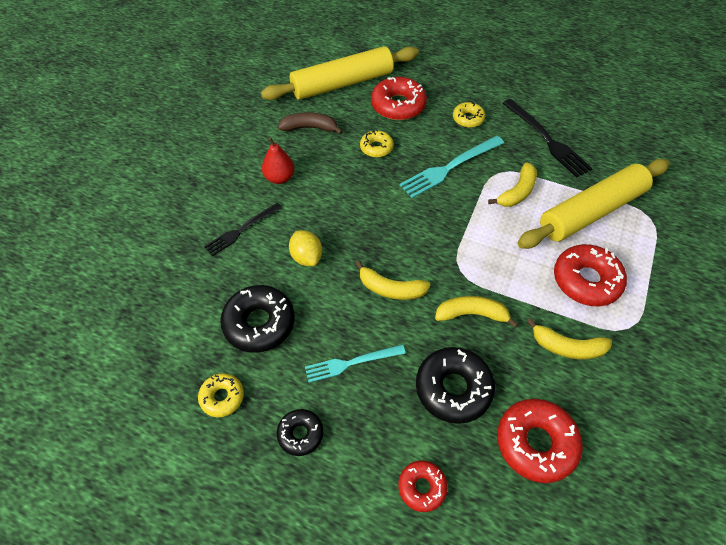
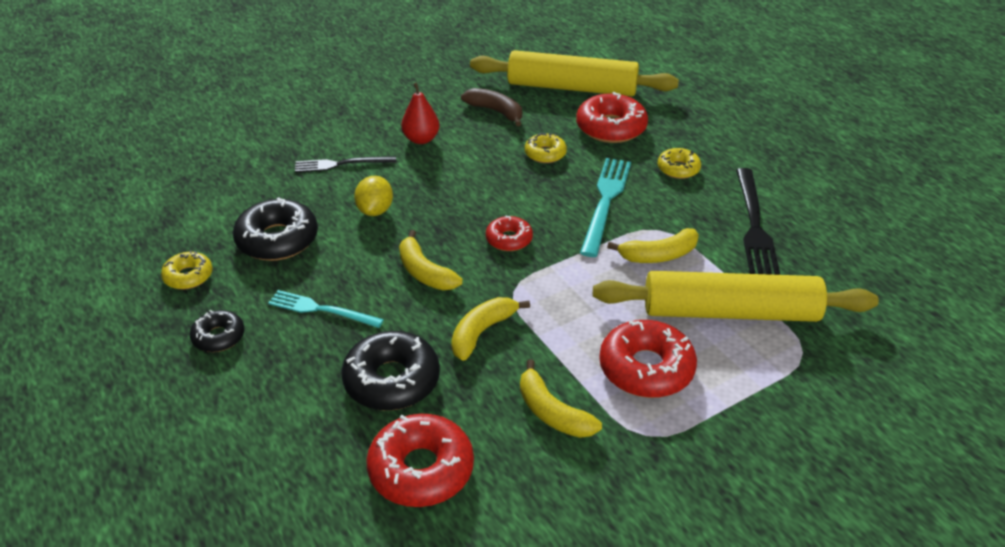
camera: 35 degrees right, 15 degrees down
red donut [398,460,448,512] -> red donut moved to [486,215,533,251]
turquoise fork [399,136,504,198] -> turquoise fork turned 105 degrees clockwise [580,158,631,257]
yellow banana [435,296,518,328] -> yellow banana turned 90 degrees counterclockwise [451,297,530,361]

